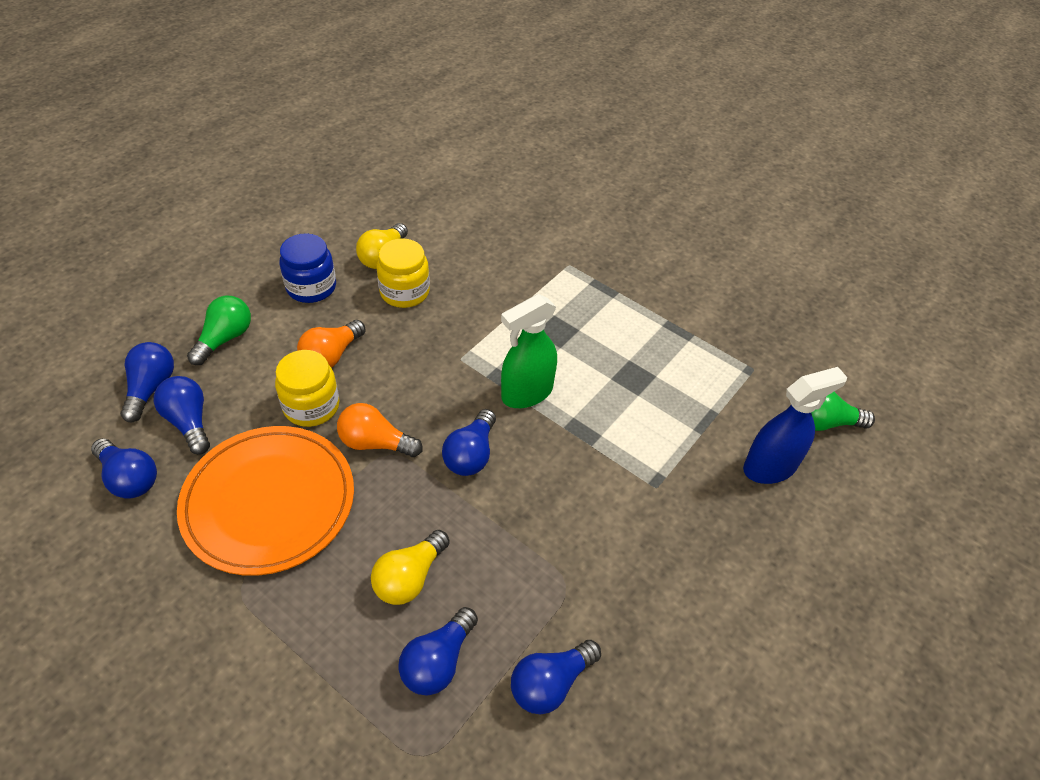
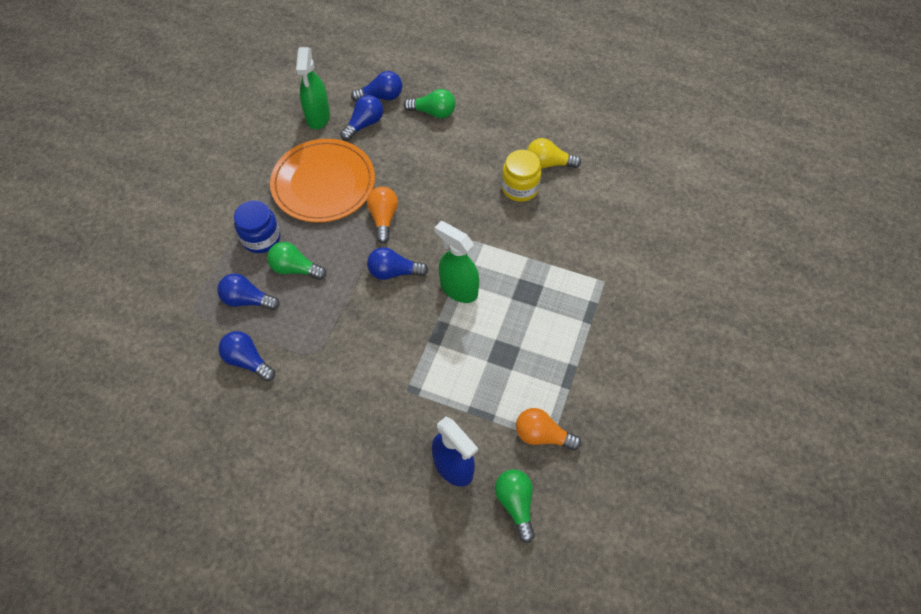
camera: 75 degrees right, 10 degrees up
blue light bulb [91,438,157,499] -> green spray bottle [296,47,330,129]
yellow jar [275,350,339,427] -> none
blue jar [279,233,336,303] -> blue jar moved to [234,200,280,253]
orange light bulb [297,320,366,368] -> orange light bulb moved to [516,408,581,451]
yellow light bulb [371,530,450,605] -> green light bulb [267,242,326,280]

